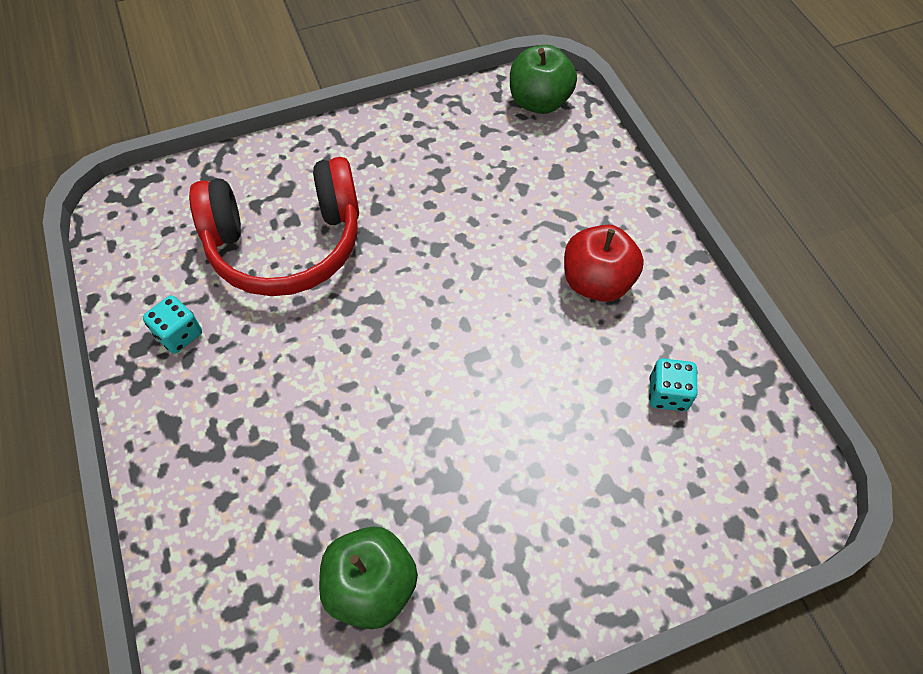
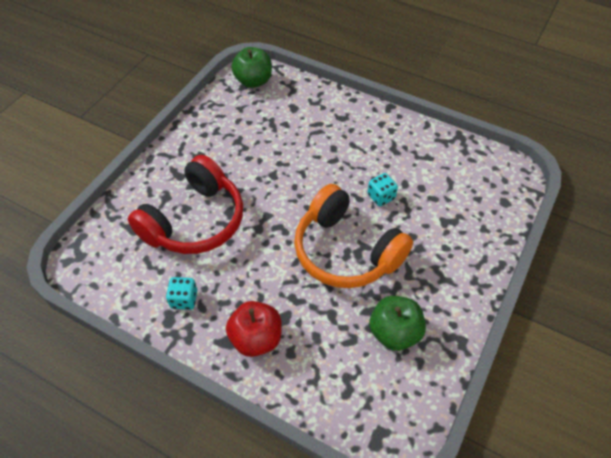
camera: 40 degrees left, 5 degrees down
red apple [564,225,644,302] -> red apple moved to [226,301,282,357]
turquoise dice [649,358,698,411] -> turquoise dice moved to [367,173,398,206]
none -> orange headphones [294,184,413,288]

